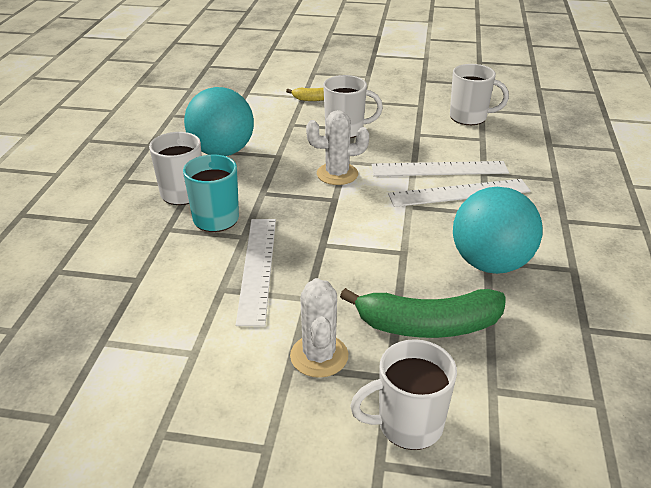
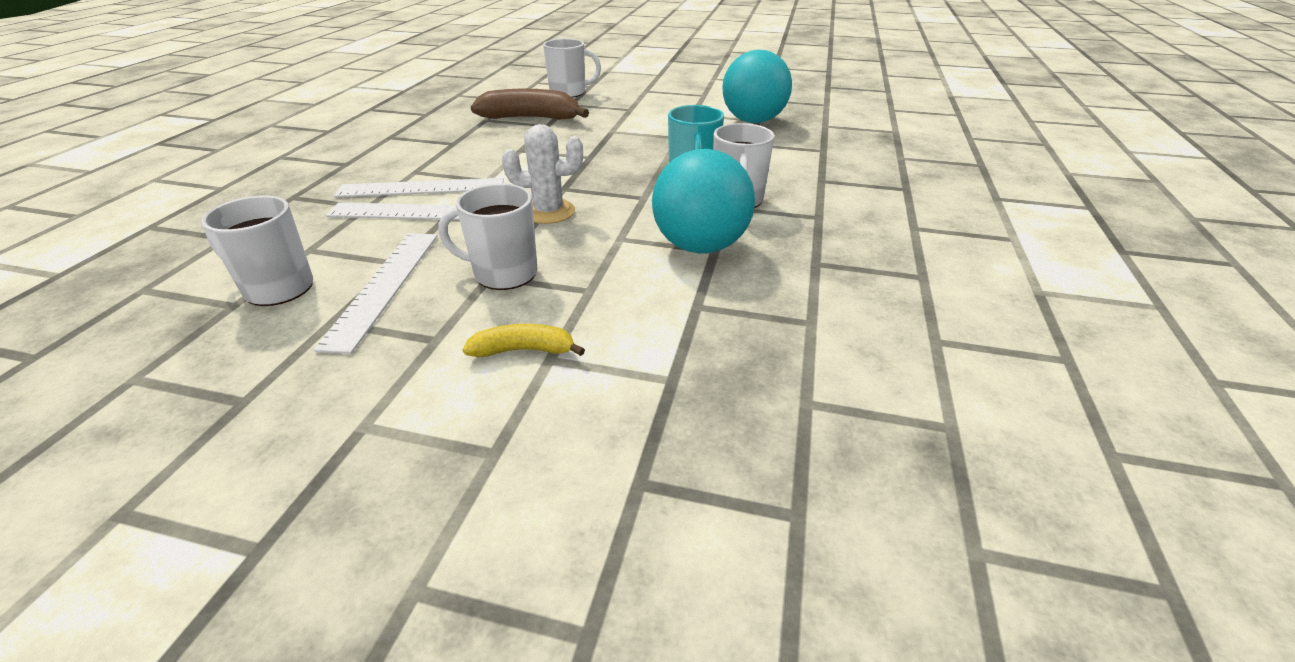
camera: 175 degrees left, 0 degrees up
white ruler [236,219,276,326] -> white ruler moved to [313,233,438,354]
white cactus [290,278,348,378] -> none
green banana [340,288,505,338] -> brown banana [471,89,589,120]
turquoise ball [453,187,543,274] -> turquoise ball moved to [723,50,792,123]

